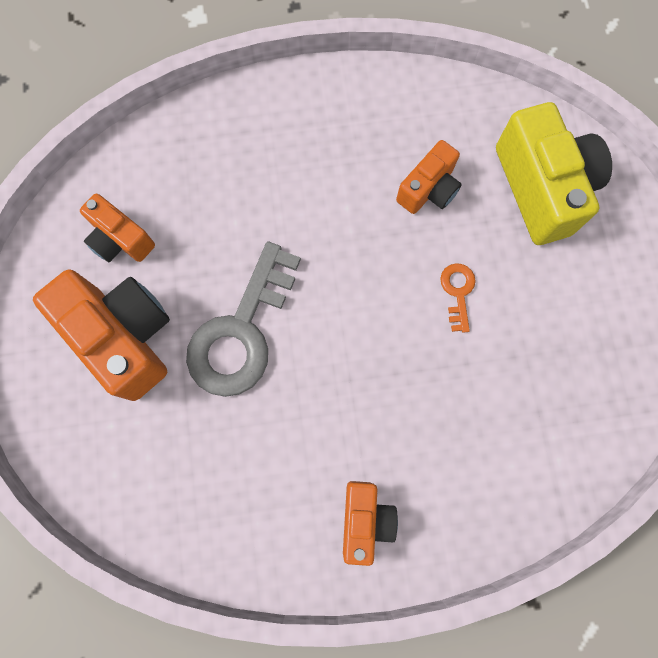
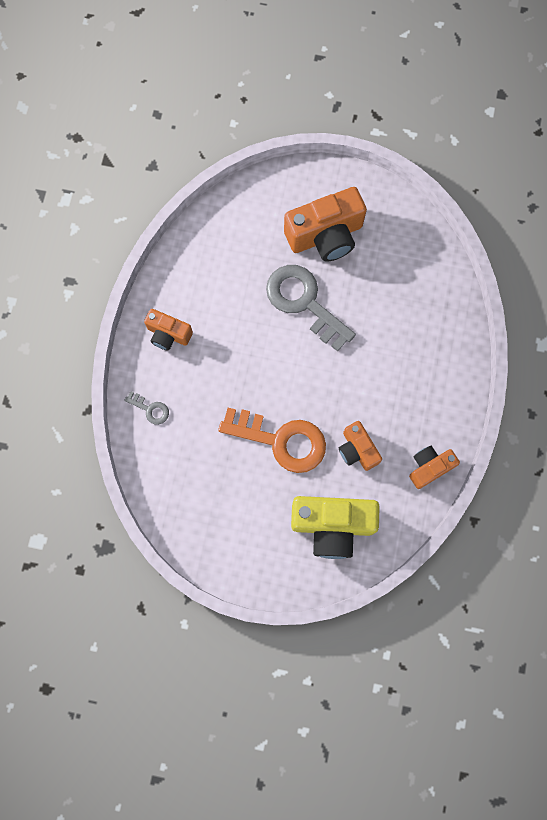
camera: 110 degrees right, 0 degrees up
orange camera [80,193,155,262] -> orange camera moved to [409,446,460,489]
orange key [440,263,476,333] -> orange key [218,408,326,473], size x2.27
none -> grey key [124,391,169,425]

